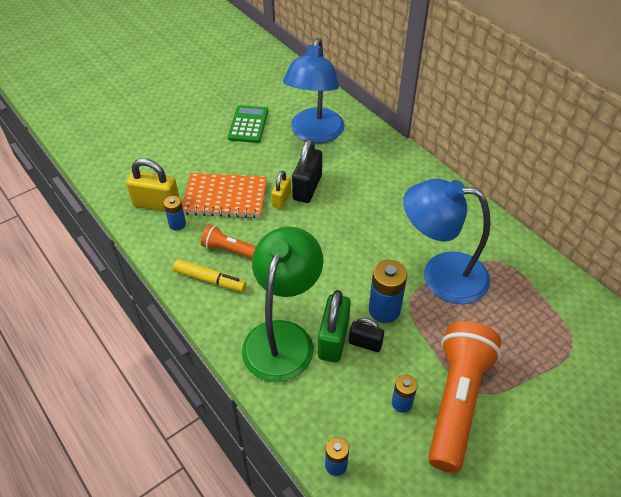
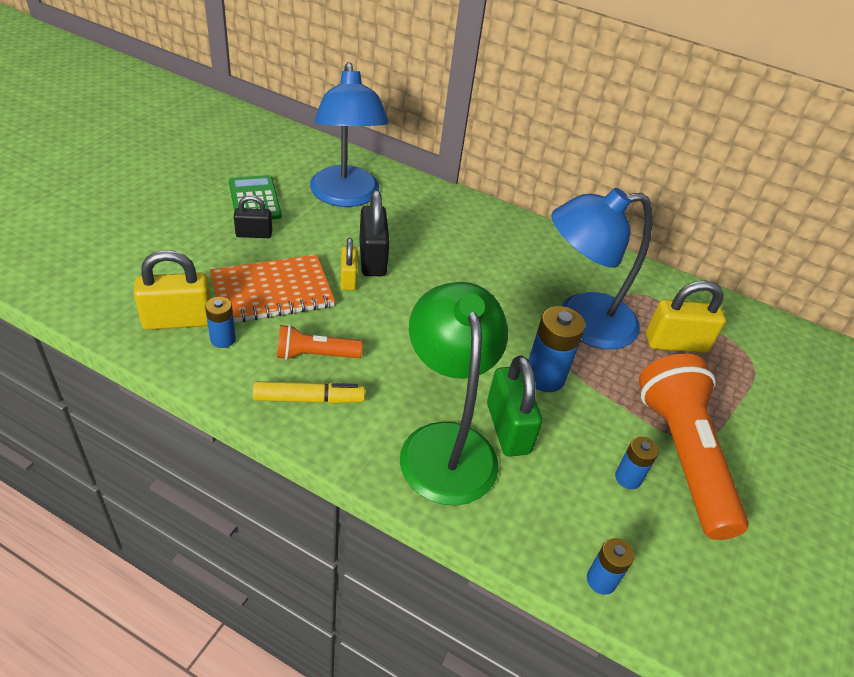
camera: 30 degrees left, 5 degrees down
black padlock [349,318,384,352] -> black padlock moved to [234,195,272,238]
none -> yellow padlock [646,281,726,353]

